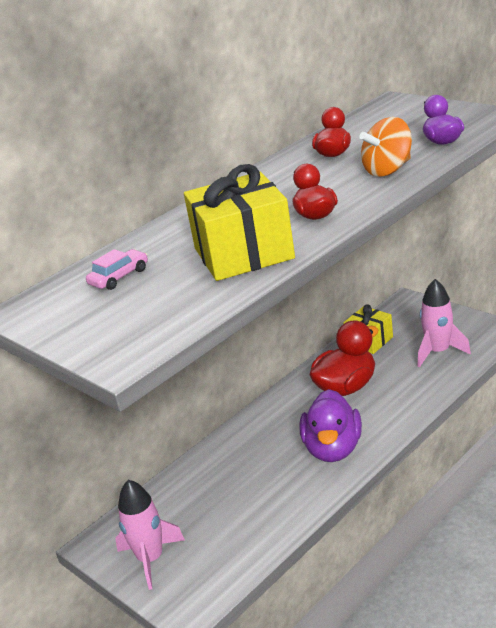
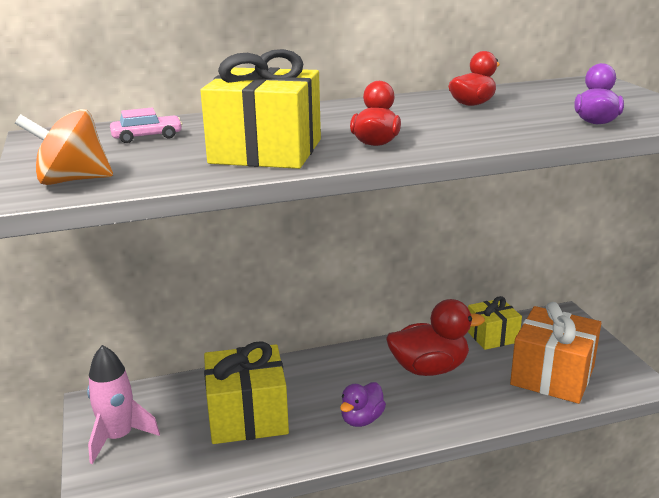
camera: 25 degrees right, 5 degrees down
purple duck [299,389,362,462] -> purple duck [340,382,386,427], size x0.59
orange spinning top [359,117,412,177] -> orange spinning top moved to [15,109,113,185]
pink rocket [418,279,471,367] -> orange gift [510,302,601,404]
none -> yellow gift [204,341,289,444]

